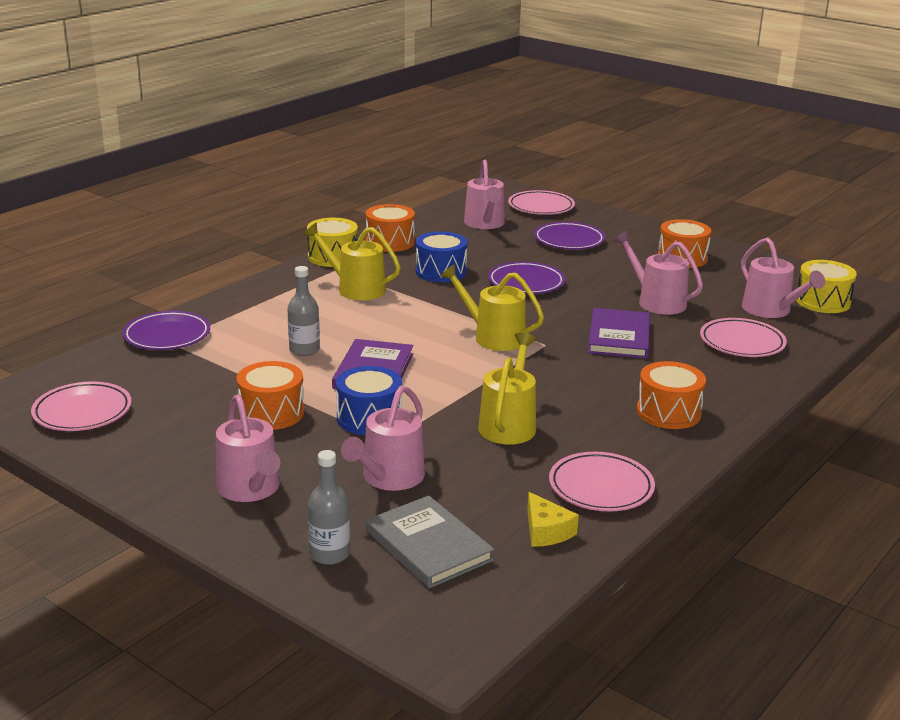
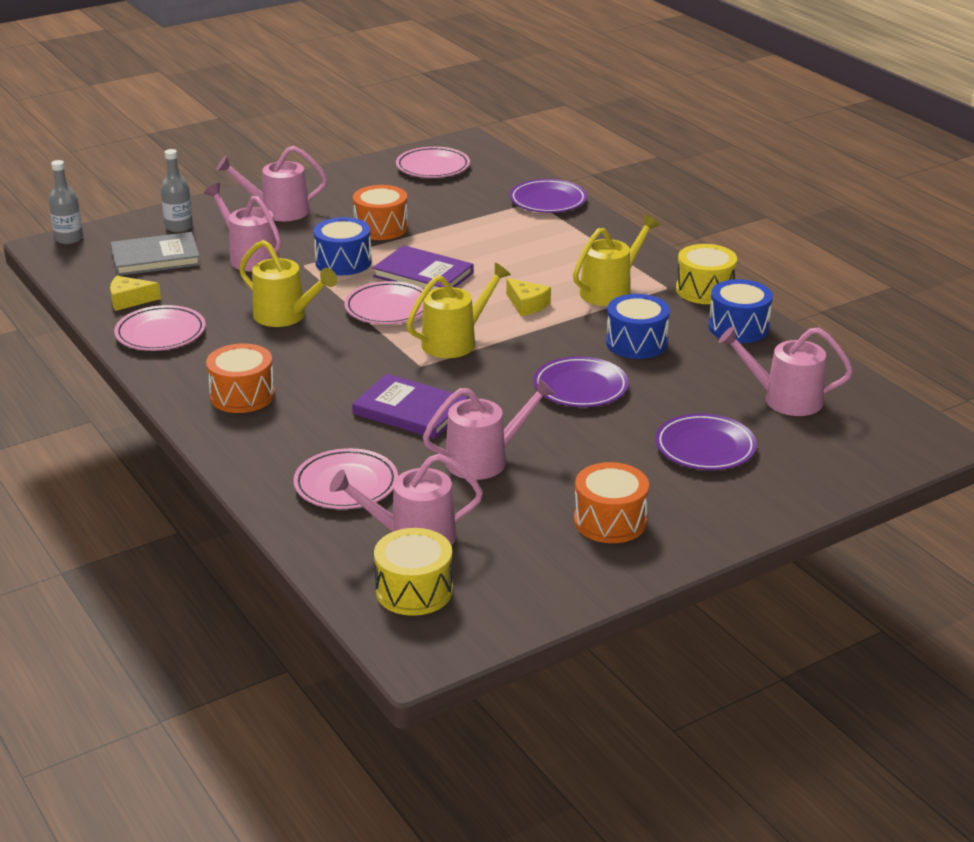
camera: 110 degrees right, 5 degrees up
grey bottle [287,266,320,356] -> grey bottle moved to [49,160,83,244]
orange drum [366,204,415,252] -> blue drum [708,279,773,343]
pink plate [508,190,575,215] -> pink plate moved to [344,281,424,324]
none -> yellow cheese [506,278,551,316]

